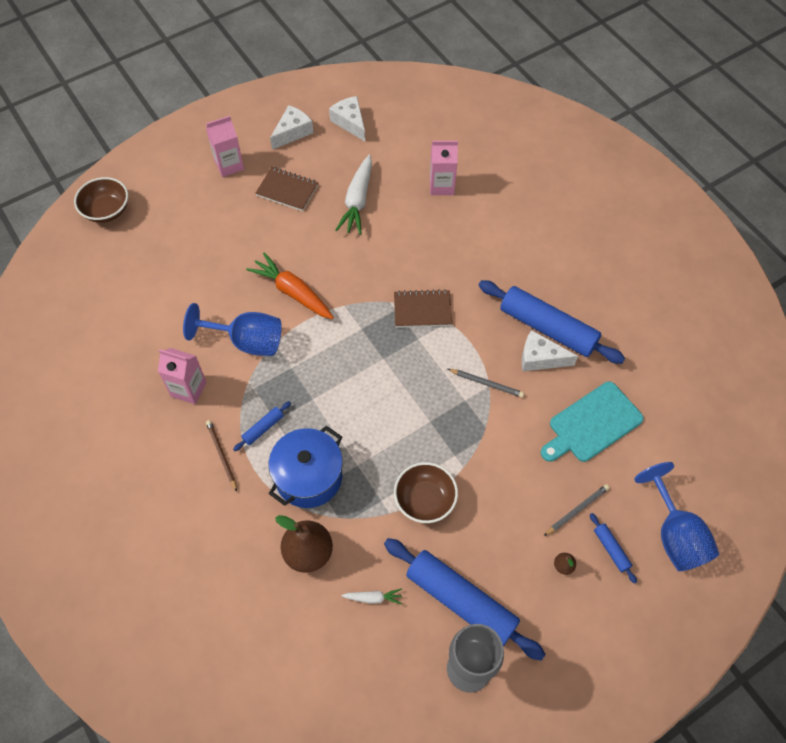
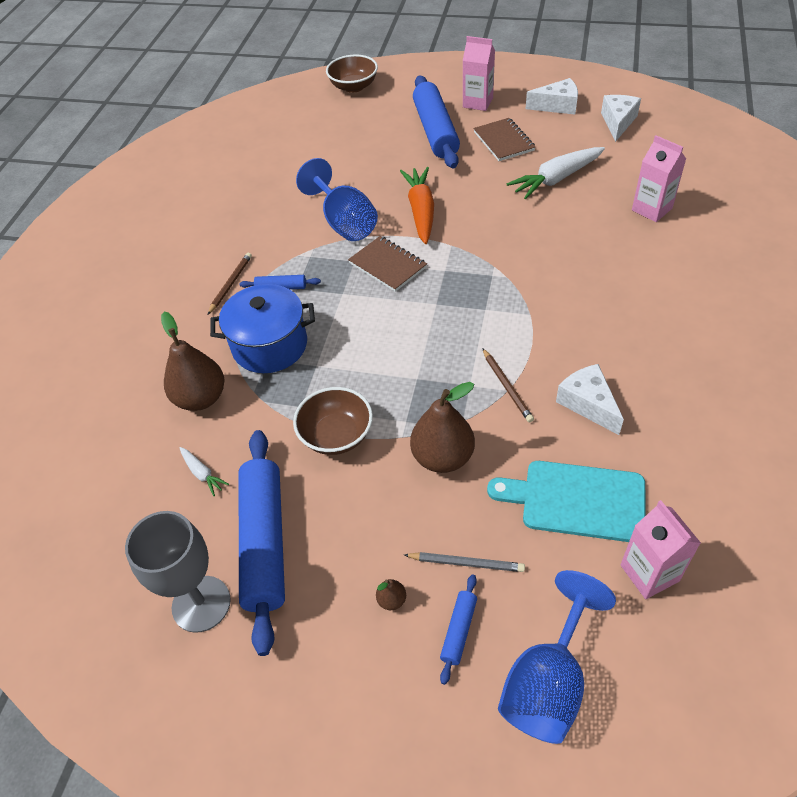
camera: 50 degrees right, 10 degrees down
pink carton [158,348,206,404] -> pink carton moved to [621,500,701,599]
brown notebook [394,289,452,328] -> brown notebook moved to [348,236,427,292]
grey pencil [448,369,524,397] -> brown pencil [482,348,534,423]
blue rolling pin [479,280,625,364] -> blue rolling pin moved to [413,75,460,168]
none -> brown pear [410,382,475,473]

